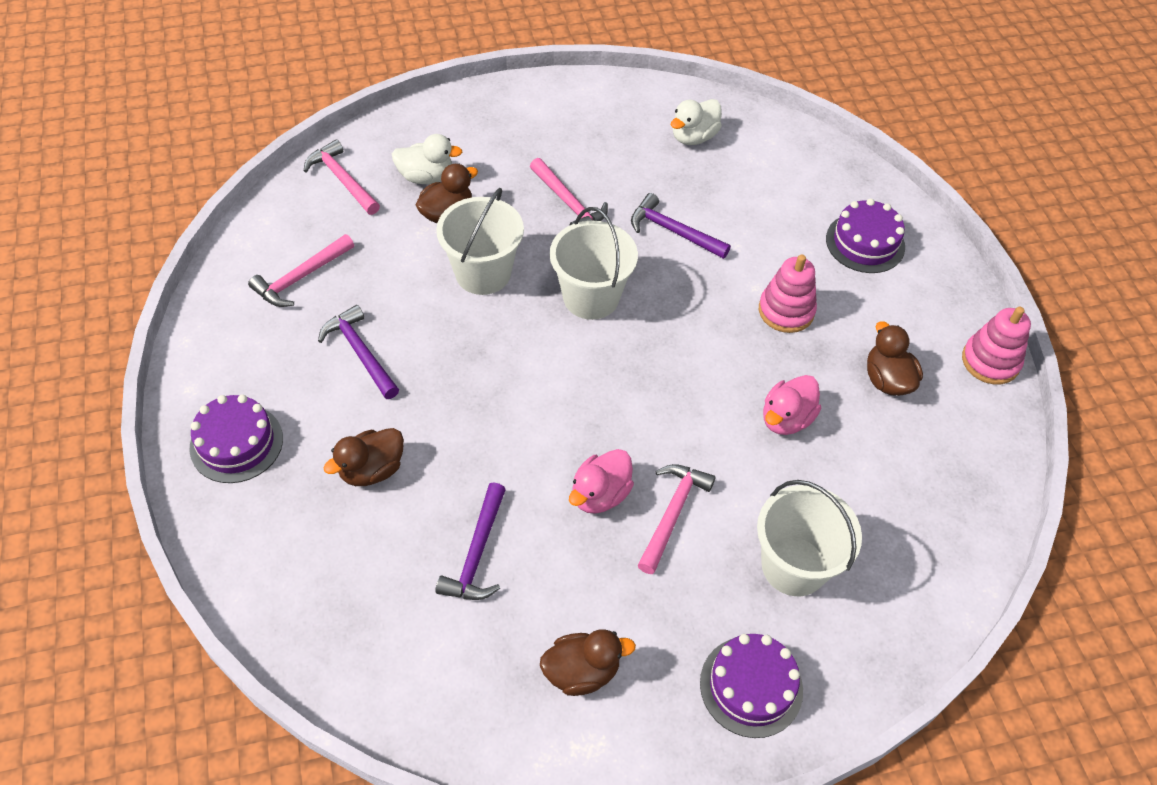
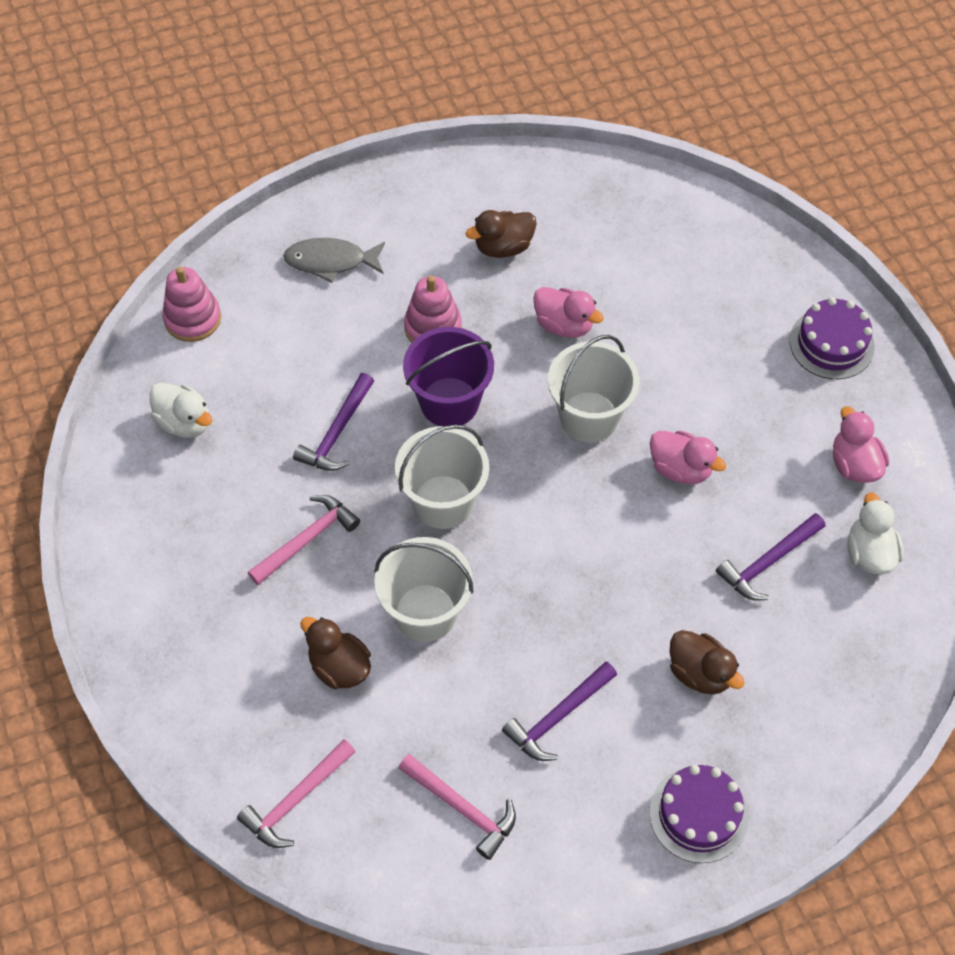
camera: 95 degrees left, 5 degrees up
white duck [392,134,462,184] -> white duck moved to [847,492,904,574]
purple hammer [435,482,506,600] -> purple hammer turned 135 degrees clockwise [716,513,825,600]
brown duck [540,629,636,696] -> pink duck [833,407,889,483]
pink hammer [638,464,716,574] -> none
white bucket [757,480,862,596] -> white bucket moved to [548,335,639,443]
purple cake [826,198,905,273] -> grey fish [283,238,385,283]
pink stacking toy [962,307,1031,385] -> pink stacking toy moved to [162,267,221,342]
none -> purple bucket [403,327,494,426]

